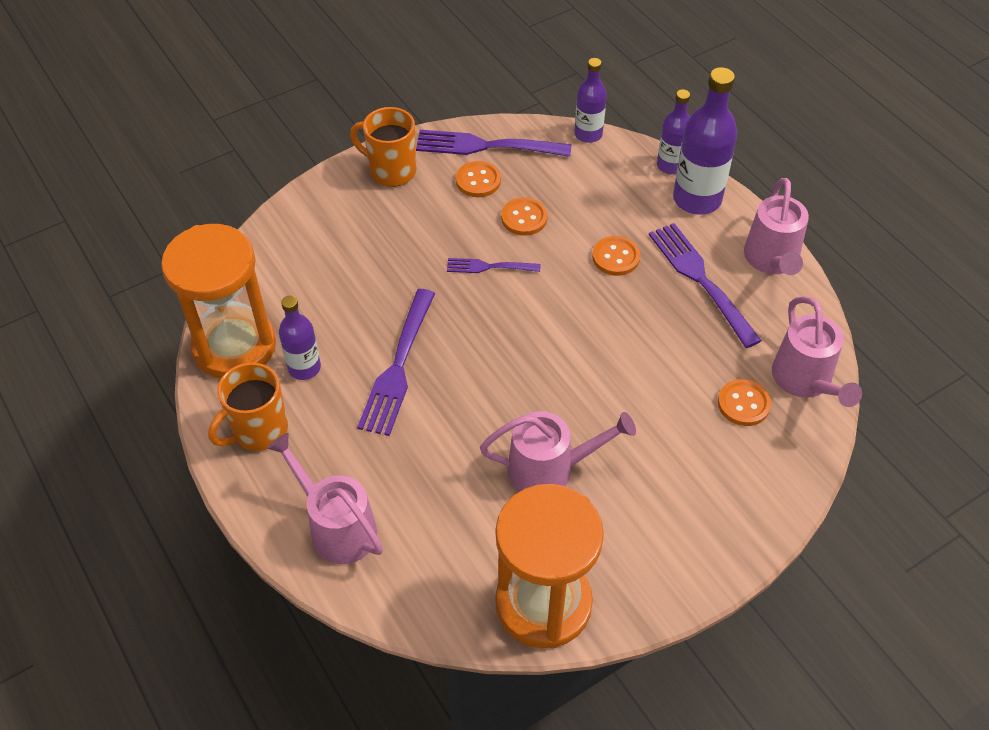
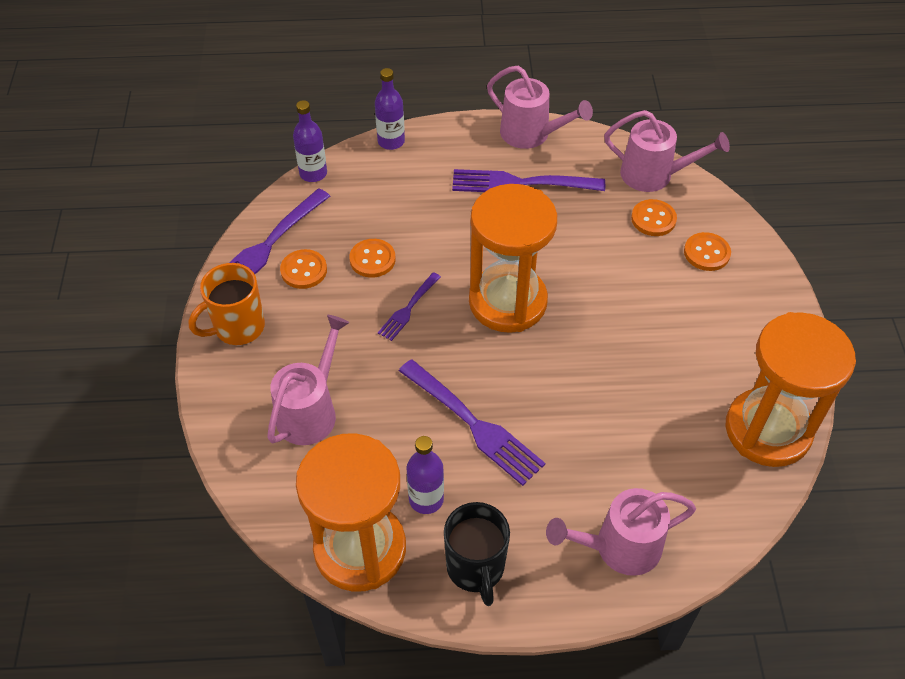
camera: 60 degrees left, 0 degrees up
orange mug [208,362,288,451] -> black mug [444,502,510,606]
pink watering can [480,411,636,492] -> pink watering can moved to [267,315,350,445]
orange button [592,236,640,276] -> orange button moved to [684,232,731,271]
purple bottle [673,67,737,215] -> none
none -> orange hourglass [469,184,557,333]

